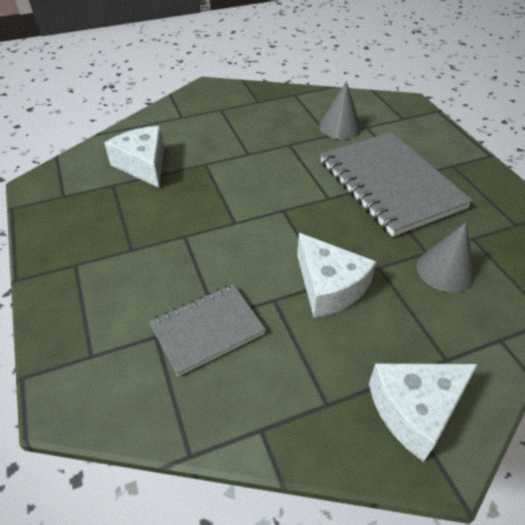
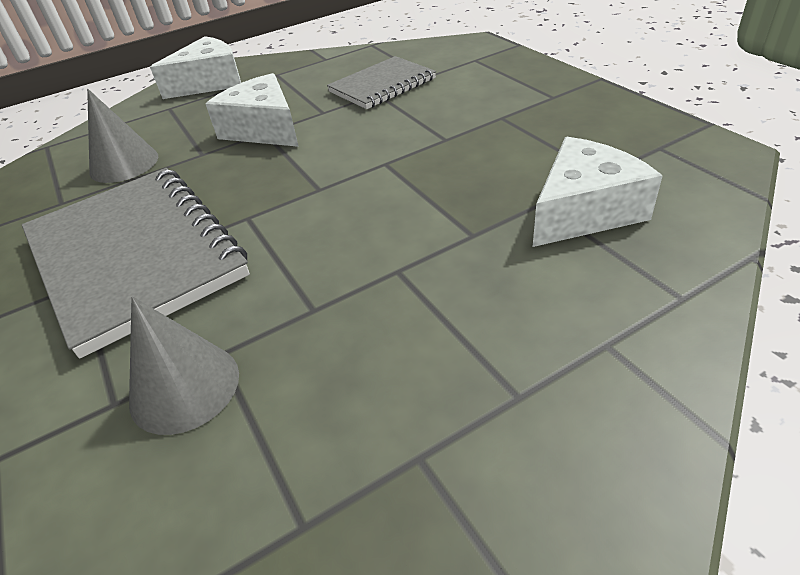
camera: 175 degrees right, 5 degrees down
white cheese [104,126,164,188] -> white cheese turned 90 degrees counterclockwise [533,137,663,247]

